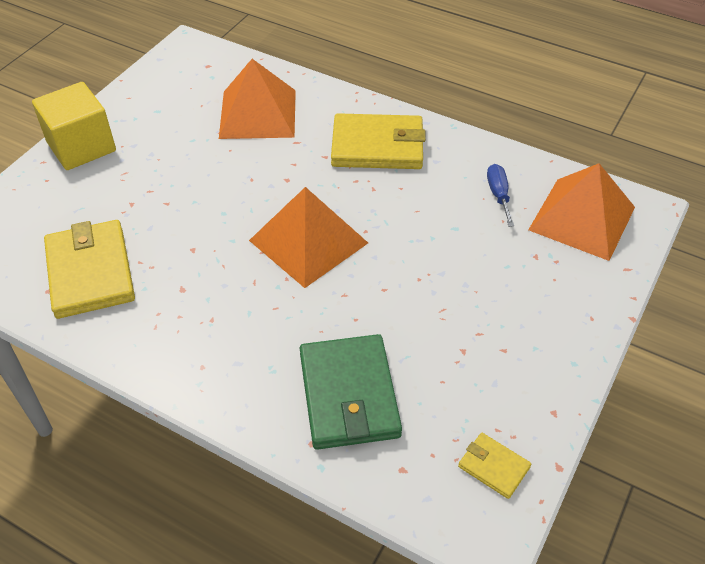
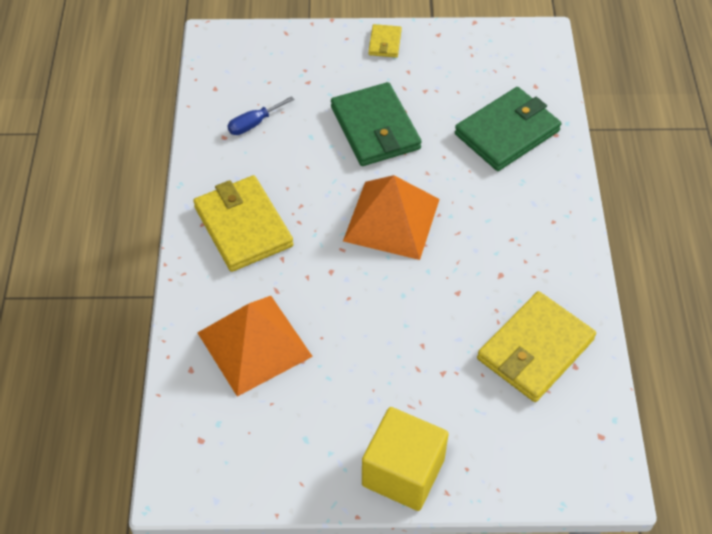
camera: 120 degrees left, 5 degrees up
yellow wallet [458,433,531,499] -> yellow wallet moved to [368,24,402,58]
orange pyramid [528,163,635,261] -> none
none -> green wallet [331,82,422,166]

